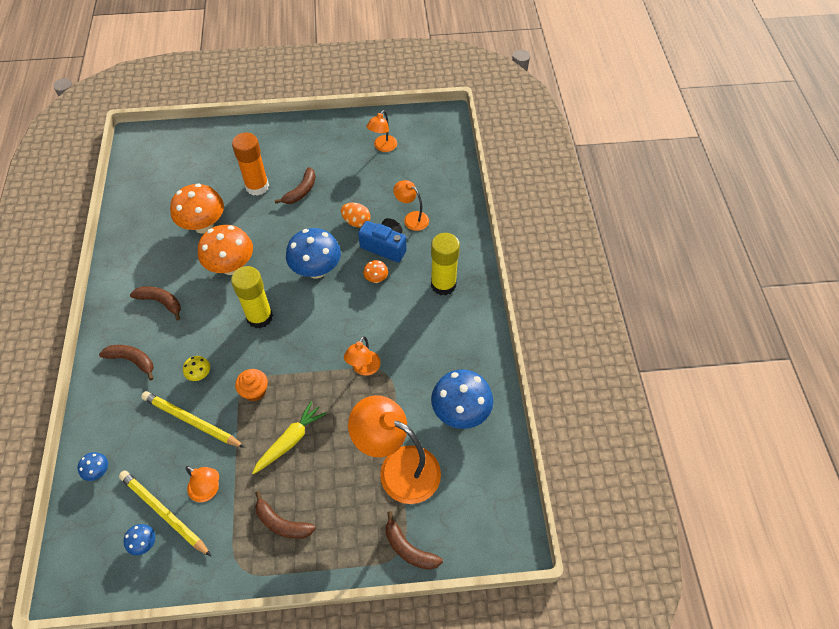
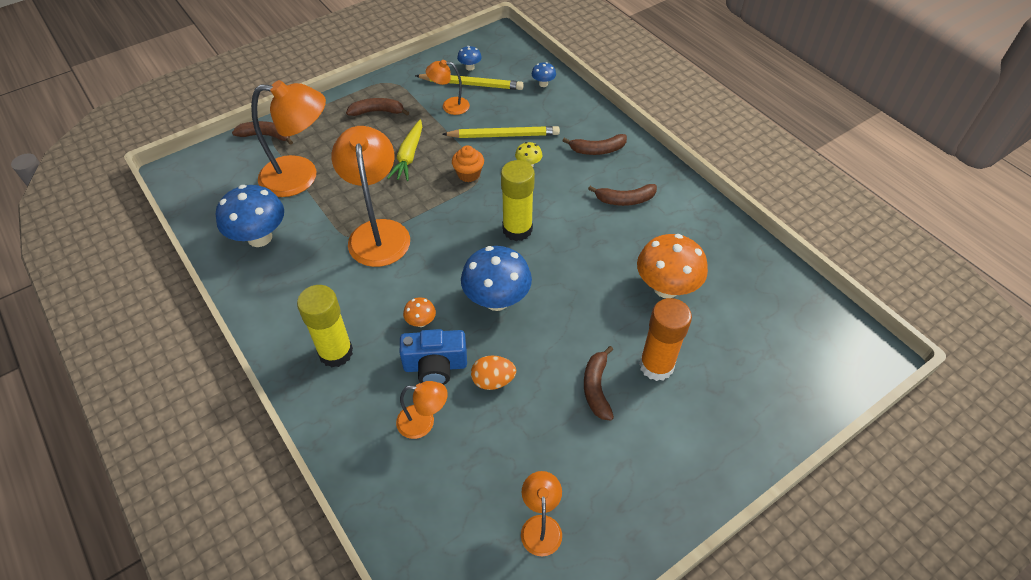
camera: 150 degrees right, 5 degrees down
orange mushroom [198,225,253,275] -> none
orange lamp [344,336,381,376] -> orange lamp [331,126,410,267], size x1.96

